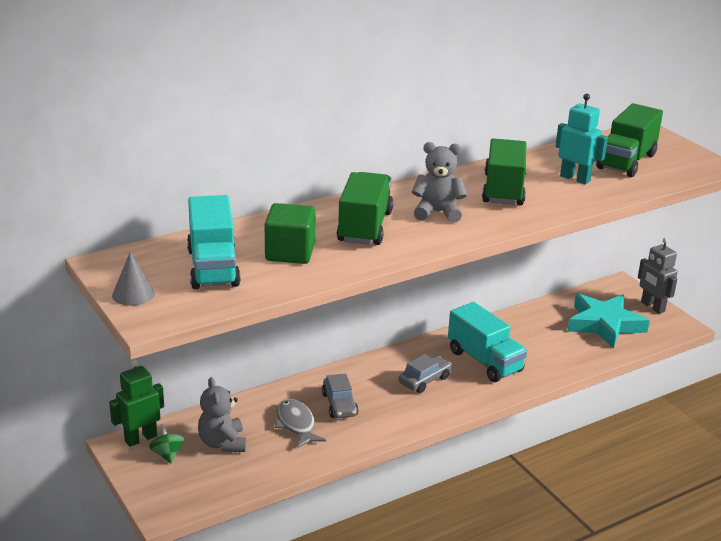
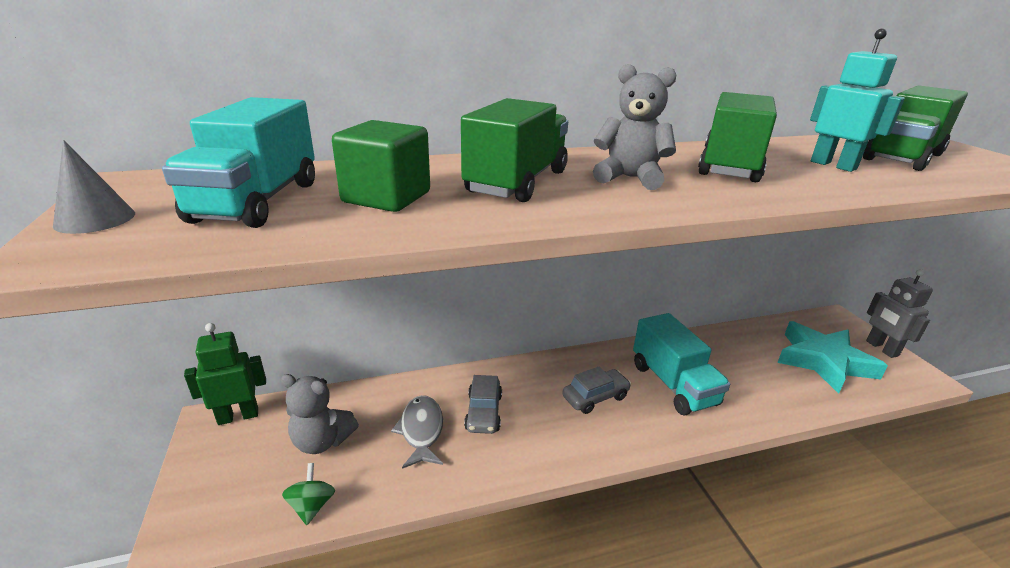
camera: 15 degrees right, 0 degrees up
green spinning top [149,423,184,463] -> green spinning top moved to [282,463,335,525]
grey teddy bear [198,377,246,452] -> grey teddy bear turned 75 degrees counterclockwise [281,374,359,454]

